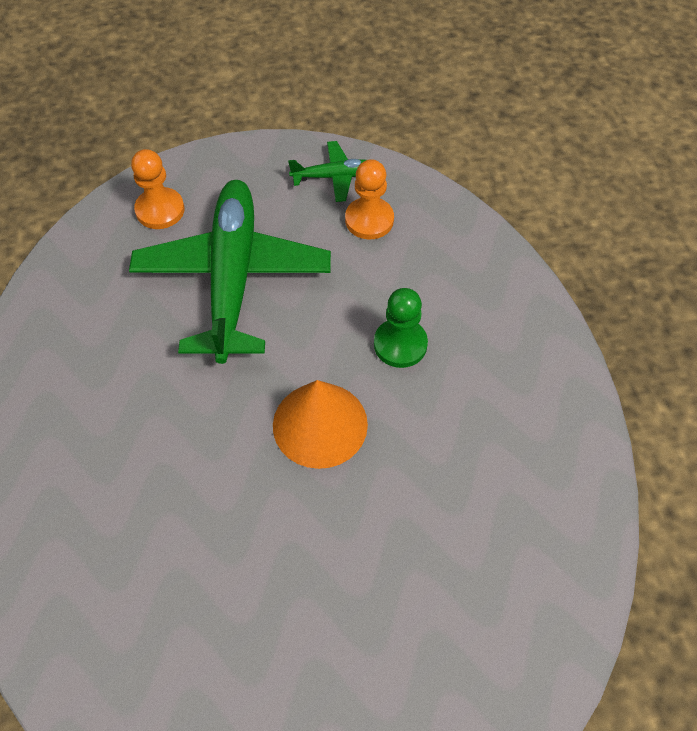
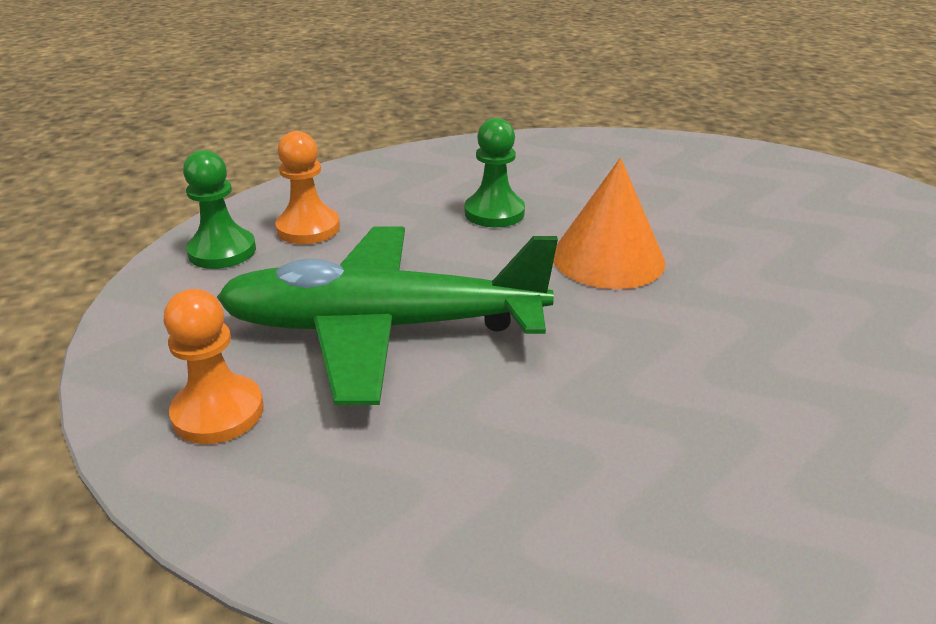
camera: 90 degrees left, 25 degrees down
green plane [288,141,366,202] -> green pawn [183,150,256,269]

